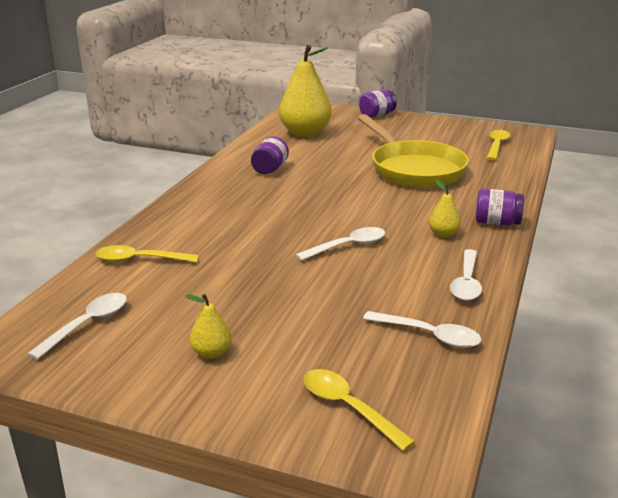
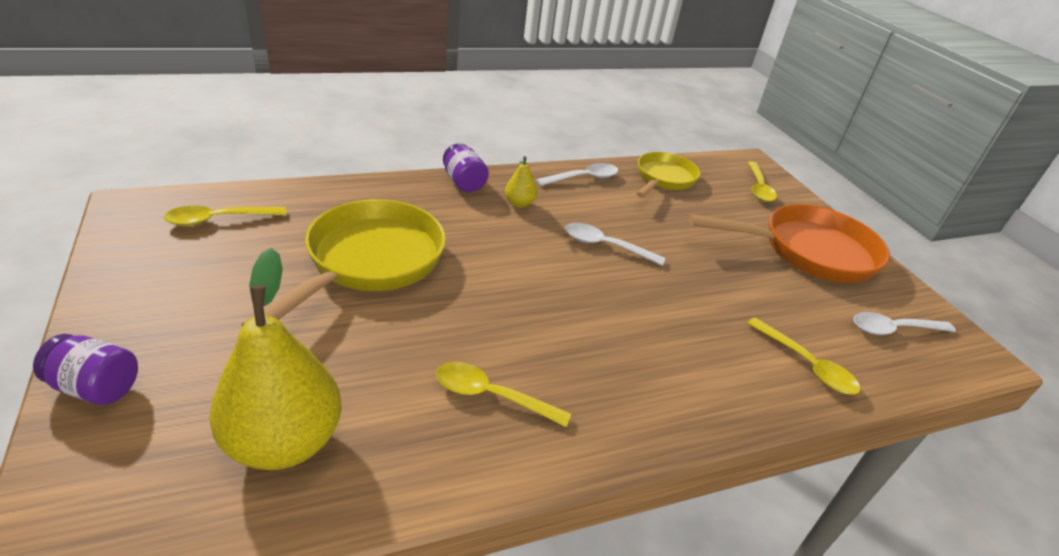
camera: 135 degrees left, 10 degrees up
yellow pear [185,294,232,359] -> orange pan [689,204,890,283]
purple jar [251,136,289,174] -> yellow spoon [436,362,571,427]
white spoon [363,311,481,348] -> yellow pan [636,152,700,198]

